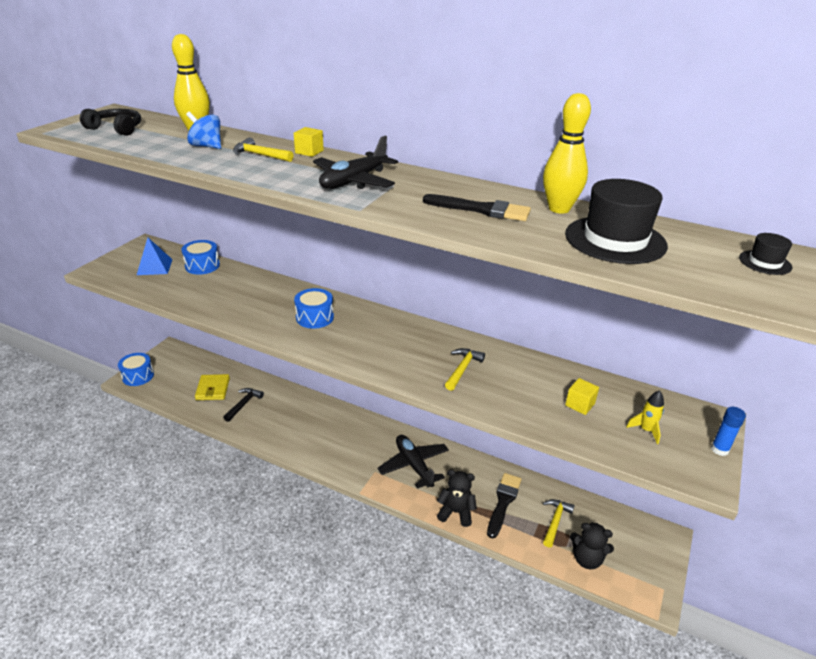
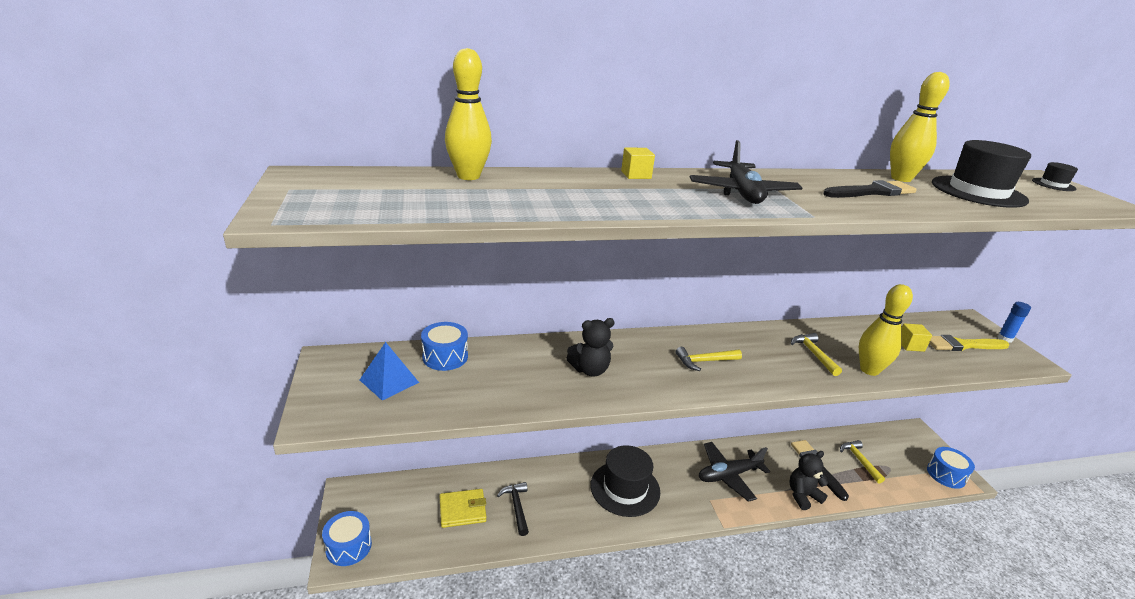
camera: 40 degrees left, 5 degrees down
black headphones [80,109,141,136] -> none
blue spinning top [186,112,221,149] -> none
yellow wallet [195,374,230,400] -> yellow wallet turned 60 degrees counterclockwise [439,489,486,528]
yellow hammer [233,138,294,162] -> yellow hammer moved to [675,347,742,371]
blue drum [294,288,334,329] -> blue drum moved to [927,447,975,489]
black plane [377,435,449,489] -> black plane turned 45 degrees counterclockwise [699,442,770,502]
black teddy bear [570,522,614,569] -> black teddy bear moved to [566,318,615,376]
yellow rocket [626,390,664,444] -> yellow brush [929,335,1009,351]
none -> black hat [590,445,660,517]
none -> yellow bowling pin [859,284,913,376]

